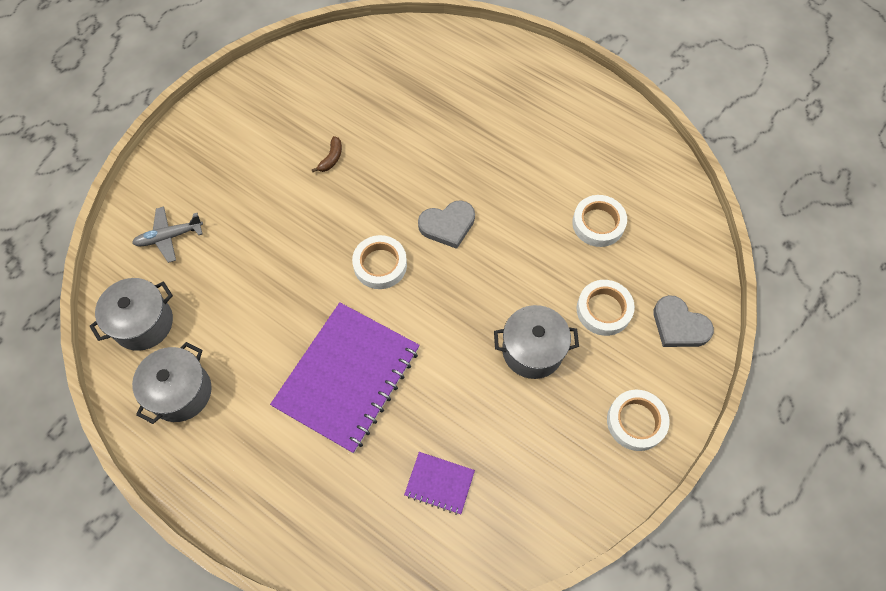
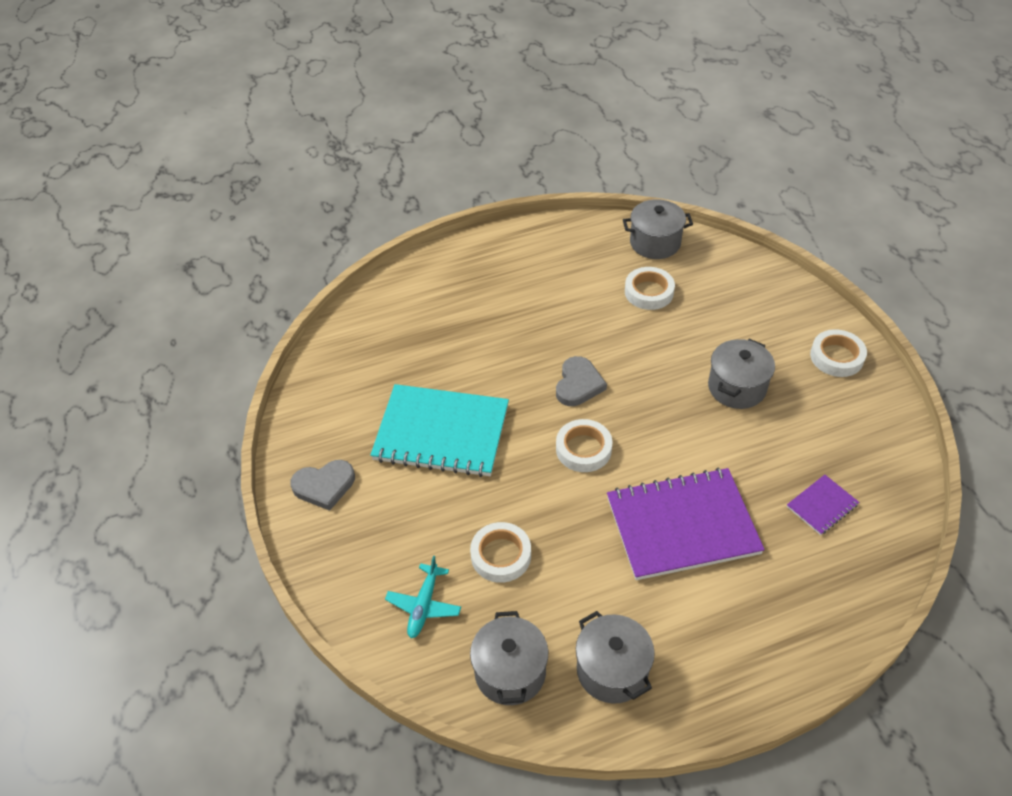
camera: 55 degrees left, 15 degrees down
grey plane [132,206,203,263] -> turquoise plane [385,556,461,638]
purple notebook [270,302,420,453] -> purple notebook turned 75 degrees counterclockwise [607,468,765,580]
brown banana [312,136,342,172] -> turquoise notebook [370,384,509,477]
white tape [576,280,635,336] -> white tape moved to [470,522,531,583]
grey heart [654,295,714,347] -> grey heart moved to [290,460,355,511]
none -> grey pot [623,199,693,259]

